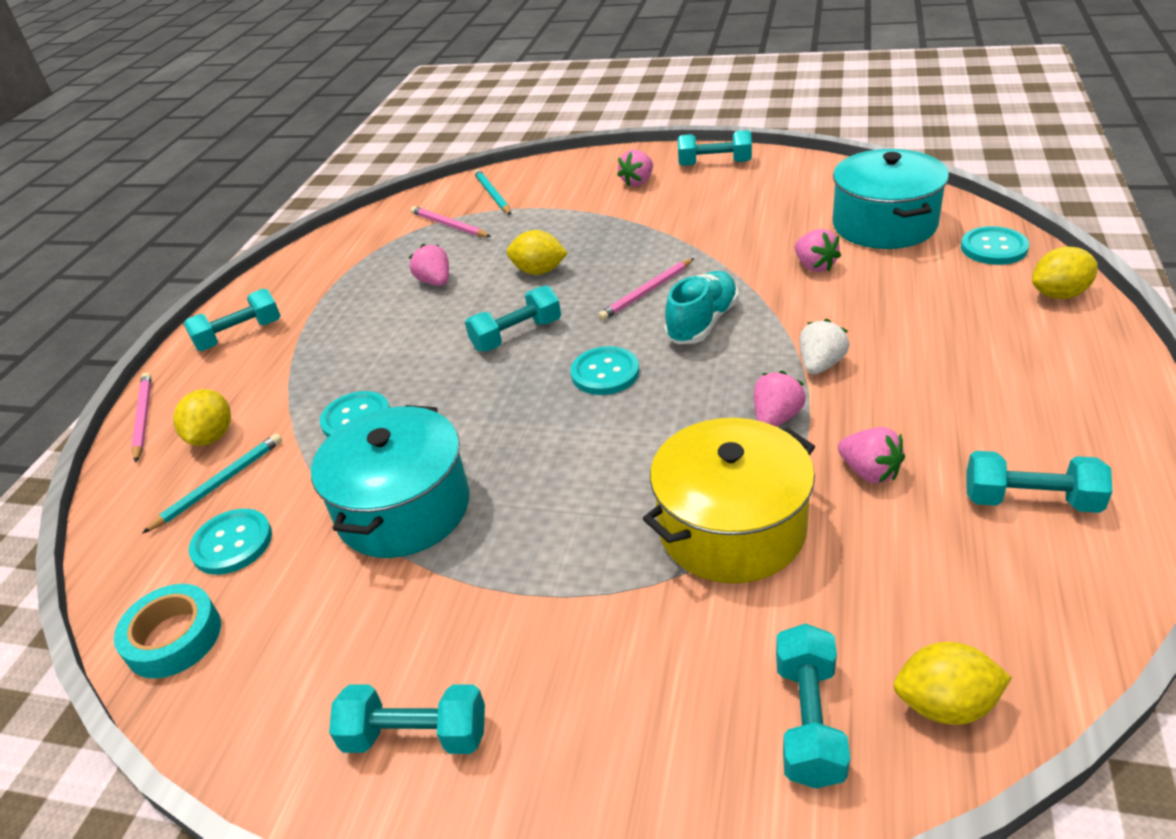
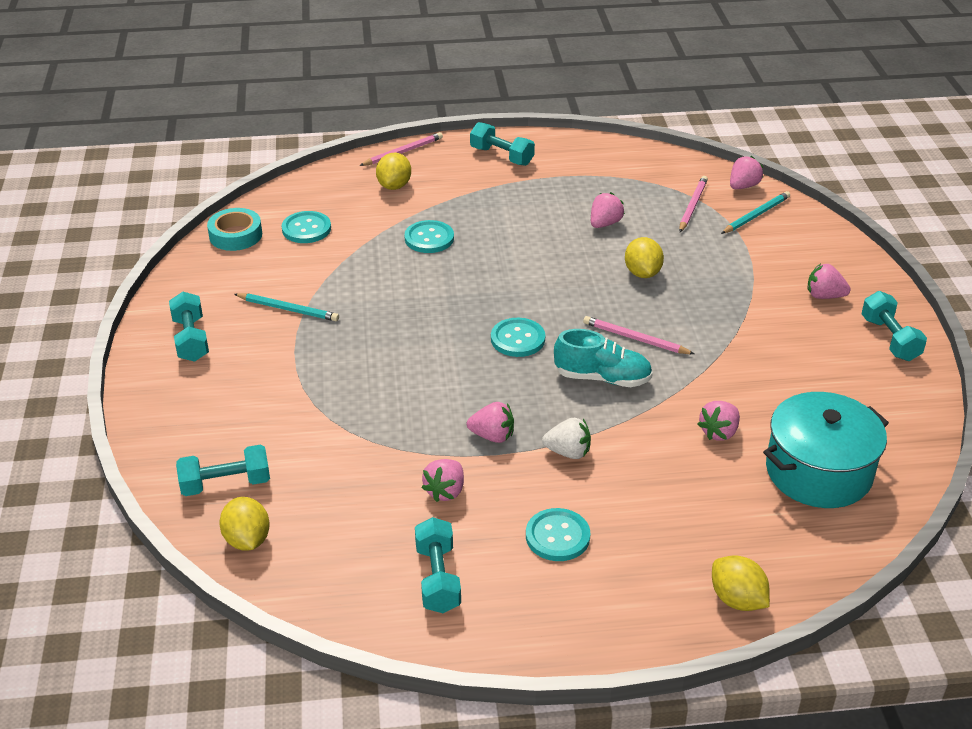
camera: 65 degrees right, 0 degrees up
turquoise pencil [142,433,282,534] -> turquoise pencil moved to [234,293,339,321]
yellow lemon [173,389,231,446] -> yellow lemon turned 60 degrees counterclockwise [376,153,411,190]
turquoise pot [311,405,470,558] -> none
turquoise dumbbell [465,286,561,352] -> none
yellow pot [643,418,815,583] -> none
turquoise button [961,226,1029,265] -> turquoise button moved to [526,508,590,561]
none -> pink strawberry [730,156,763,189]

